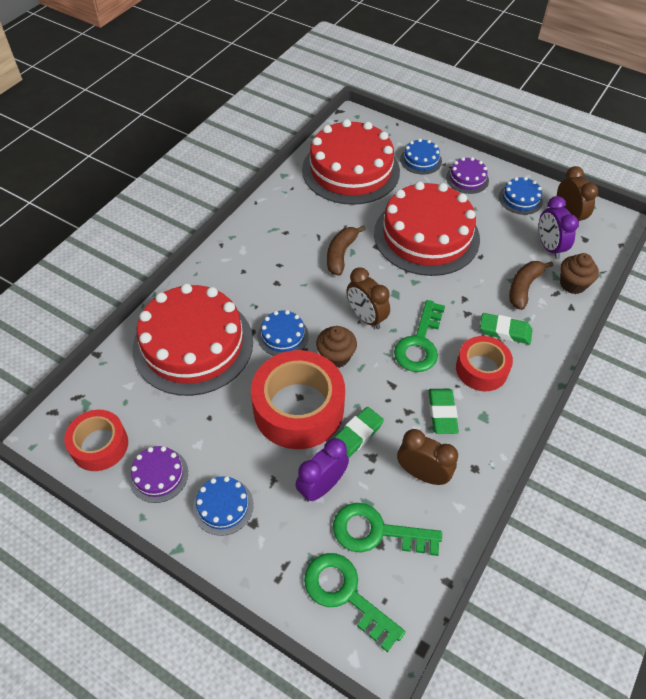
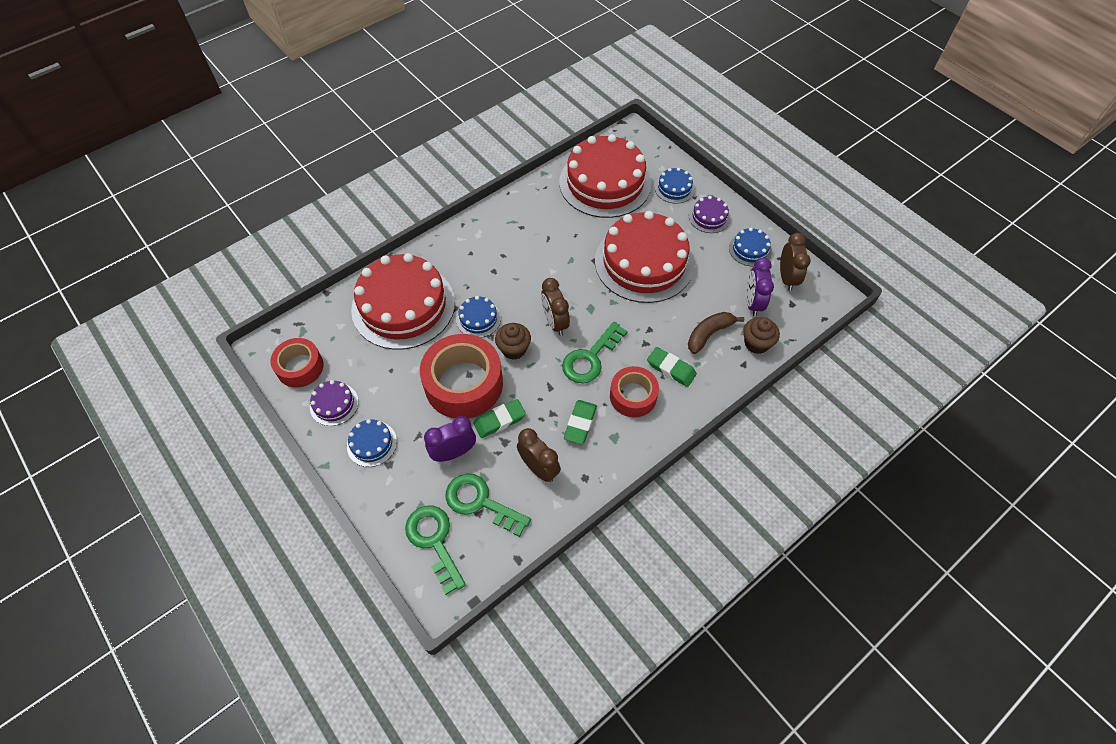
camera: 20 degrees right, 5 degrees up
brown banana [327,225,366,276] -> none

